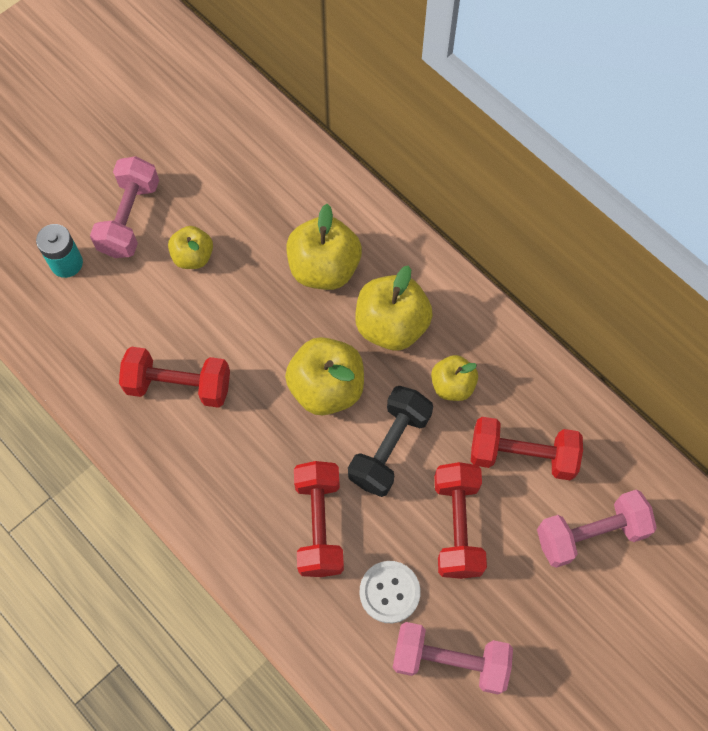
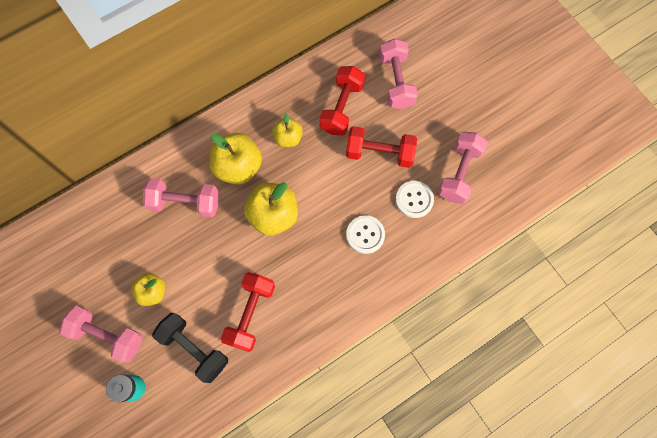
camera: 80 degrees left, 5 degrees up
yellow apple [287,204,362,290] -> pink dumbbell [143,178,219,218]
red dumbbell [294,461,344,577] -> white button [346,215,385,254]
black dumbbell [348,386,433,497] -> black dumbbell moved to [152,313,228,383]

